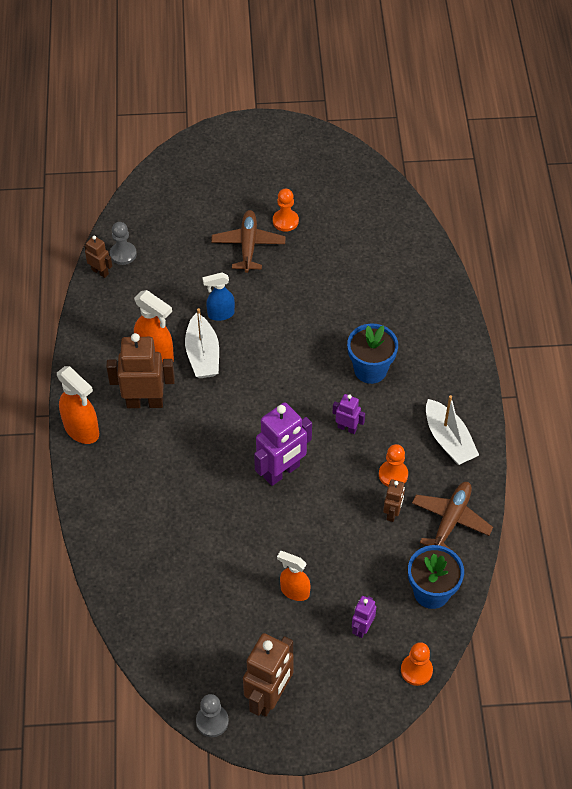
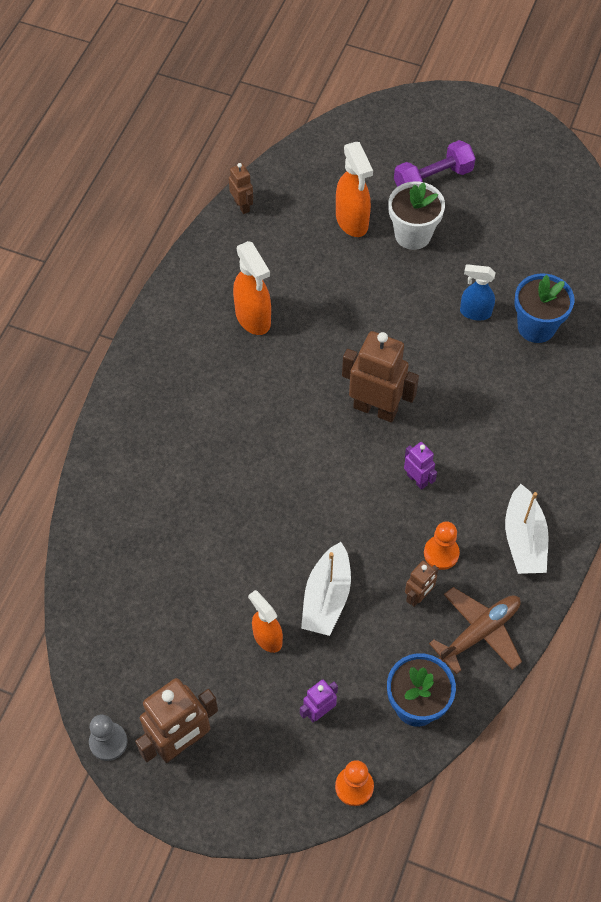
camera: 25 degrees right, 5 degrees up
orange spray bottle [57,366,99,444] -> orange spray bottle moved to [336,142,373,237]
brown robot [106,333,175,408] -> brown robot moved to [342,331,419,423]
grey pawn [110,222,137,265] -> none
white boat [185,308,219,378] -> white boat moved to [301,542,351,636]
blue spray bottle [202,272,235,321] -> blue spray bottle moved to [460,264,496,320]
brown plane [211,210,286,273] -> white flower pot [389,181,445,250]
purple robot [254,402,312,486] -> none
orange pawn [273,189,299,232] -> none
blue flower pot [347,324,398,384] -> blue flower pot moved to [514,273,575,343]
none -> purple dumbbell [394,140,476,187]

